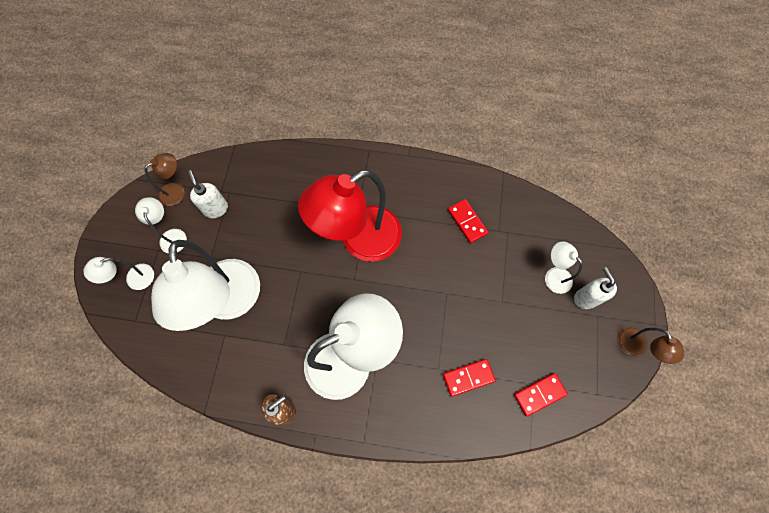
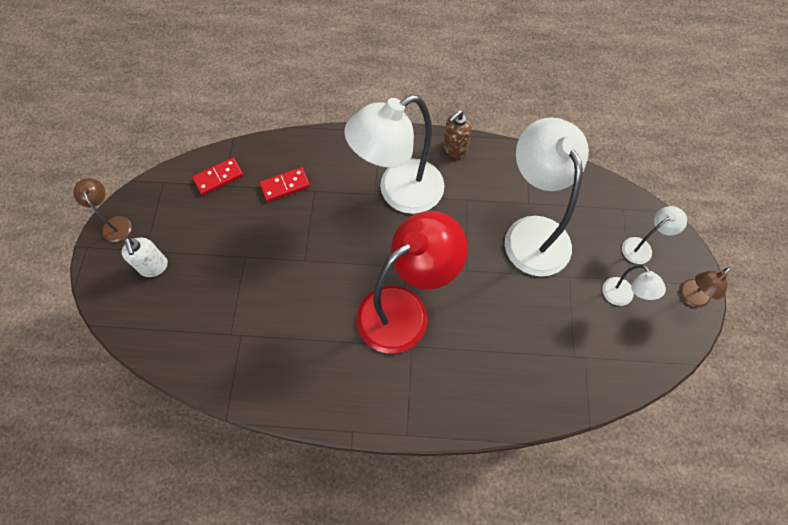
camera: 175 degrees right, 5 degrees down
brown lamp [145,153,185,206] -> brown lamp moved to [679,267,731,308]
white soap dispenser [188,170,228,218] -> none
red domino [448,199,488,243] -> none
white lamp [545,241,583,294] -> none

